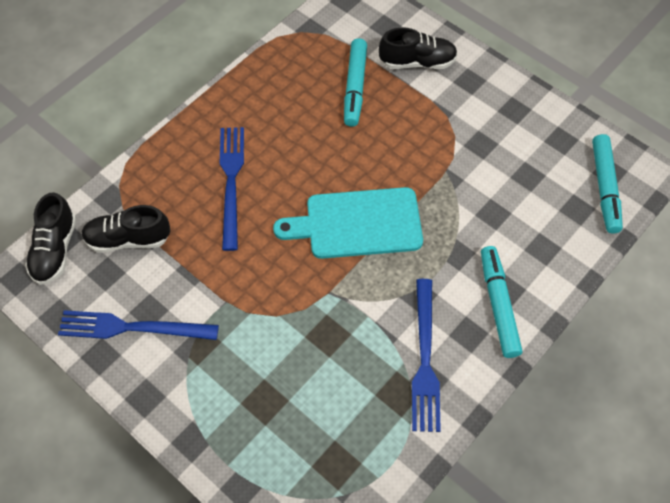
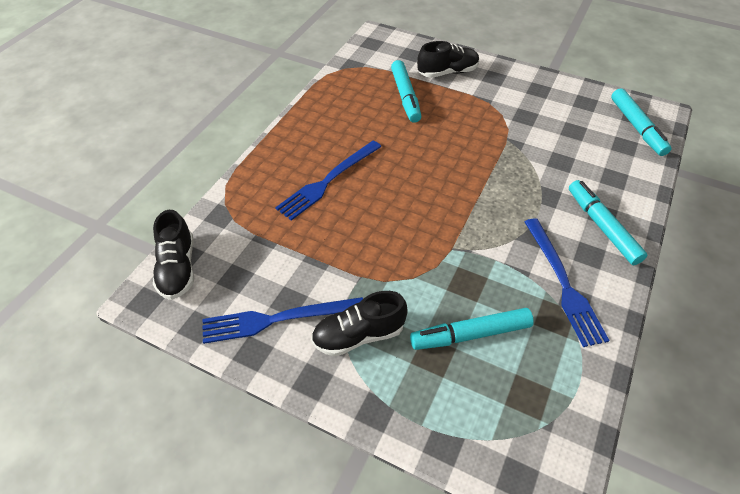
camera: 15 degrees left, 10 degrees down
black shoe [81,205,171,253] -> black shoe moved to [311,291,408,357]
blue fork [220,127,244,251] -> blue fork turned 120 degrees counterclockwise [275,141,382,221]
turquoise cutting board [273,187,423,259] -> none
none -> turquoise marker [410,308,534,350]

